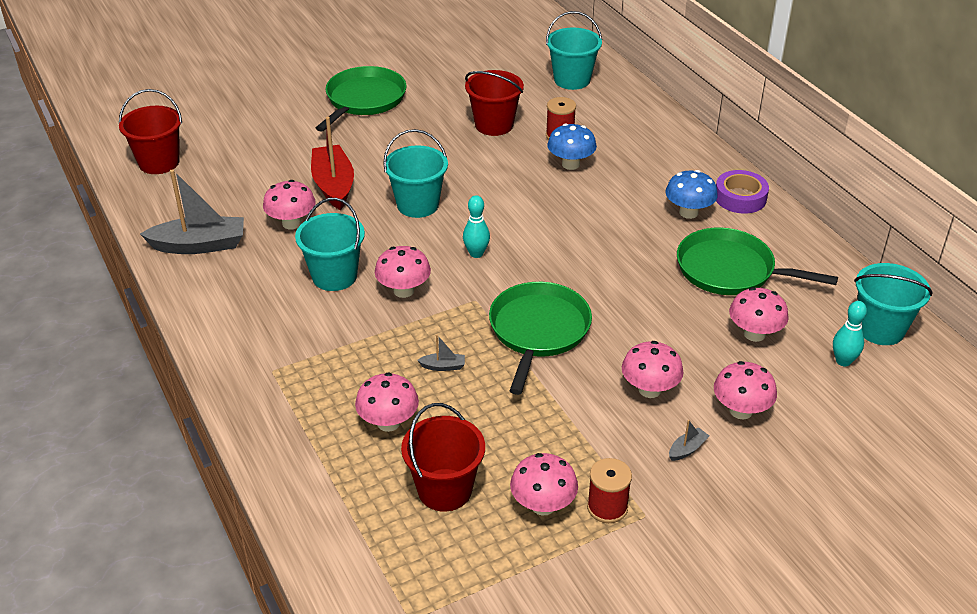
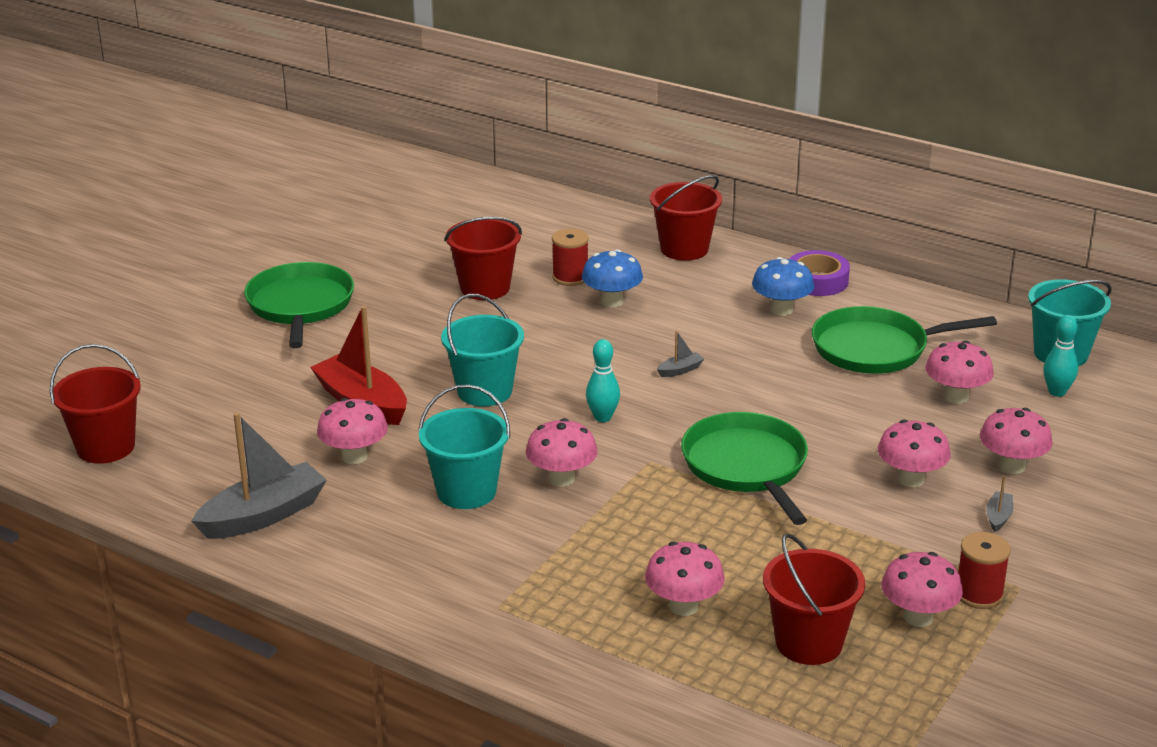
camera: 30 degrees left, 10 degrees down
grey boat [417,334,465,371] -> grey boat moved to [657,331,704,377]
turquoise bucket [546,11,602,90] -> none
none -> red bucket [650,175,722,261]

